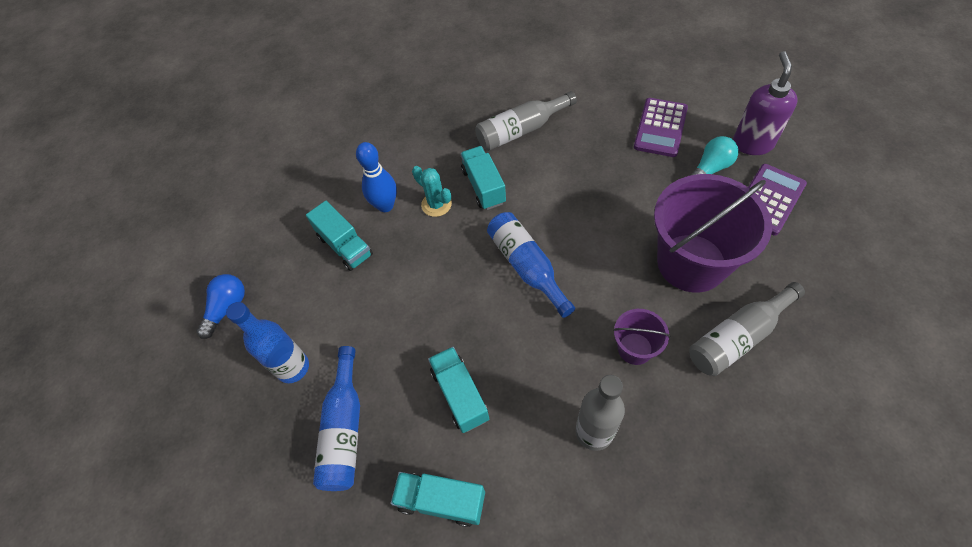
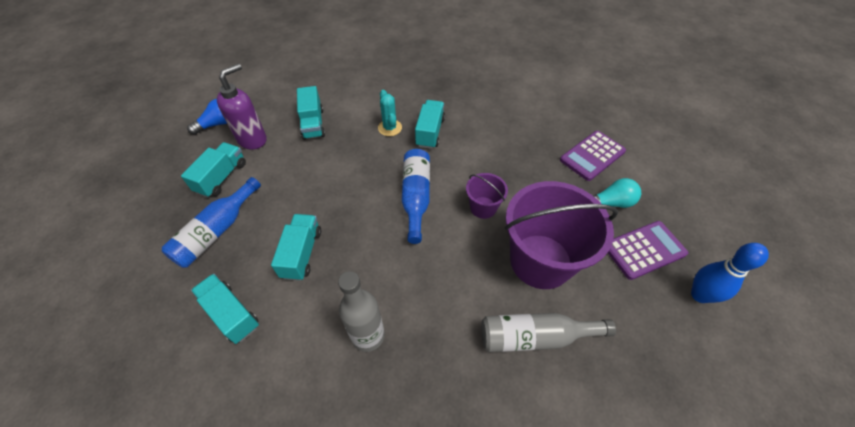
camera: 25 degrees right, 5 degrees down
blue bottle [226,302,309,383] -> turquoise truck [181,142,246,198]
blue bowling pin [356,142,397,212] -> blue bowling pin moved to [691,243,769,303]
grey bottle [475,91,577,151] -> none
purple bucket [613,309,671,365] -> purple bucket moved to [466,173,508,219]
purple soap dispenser [733,51,798,155] -> purple soap dispenser moved to [217,63,267,149]

